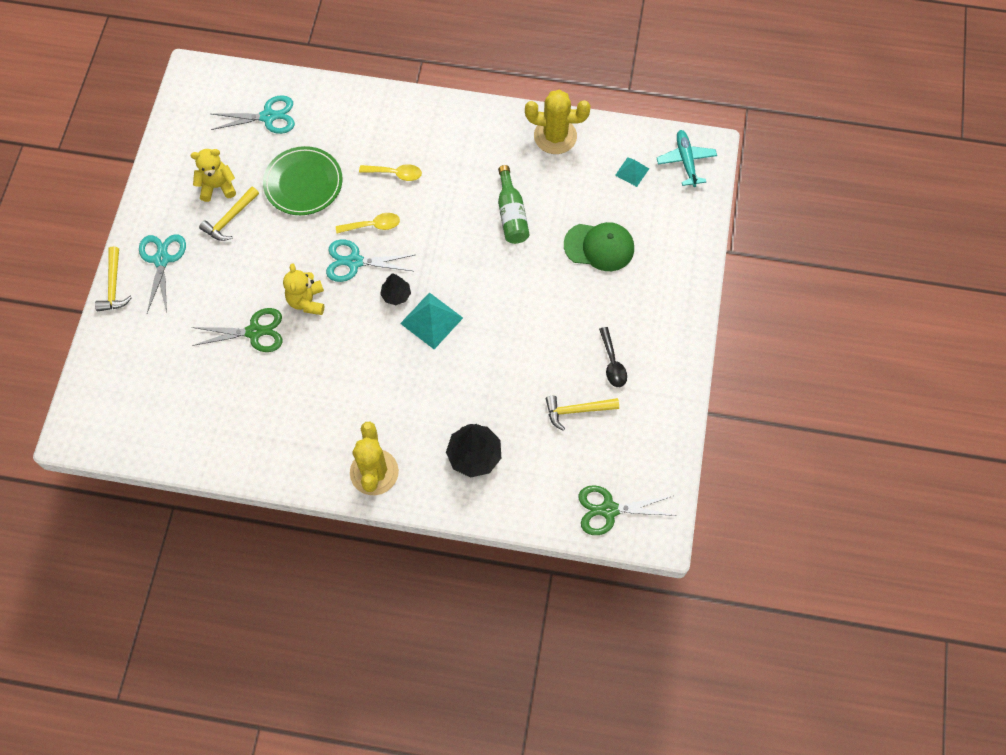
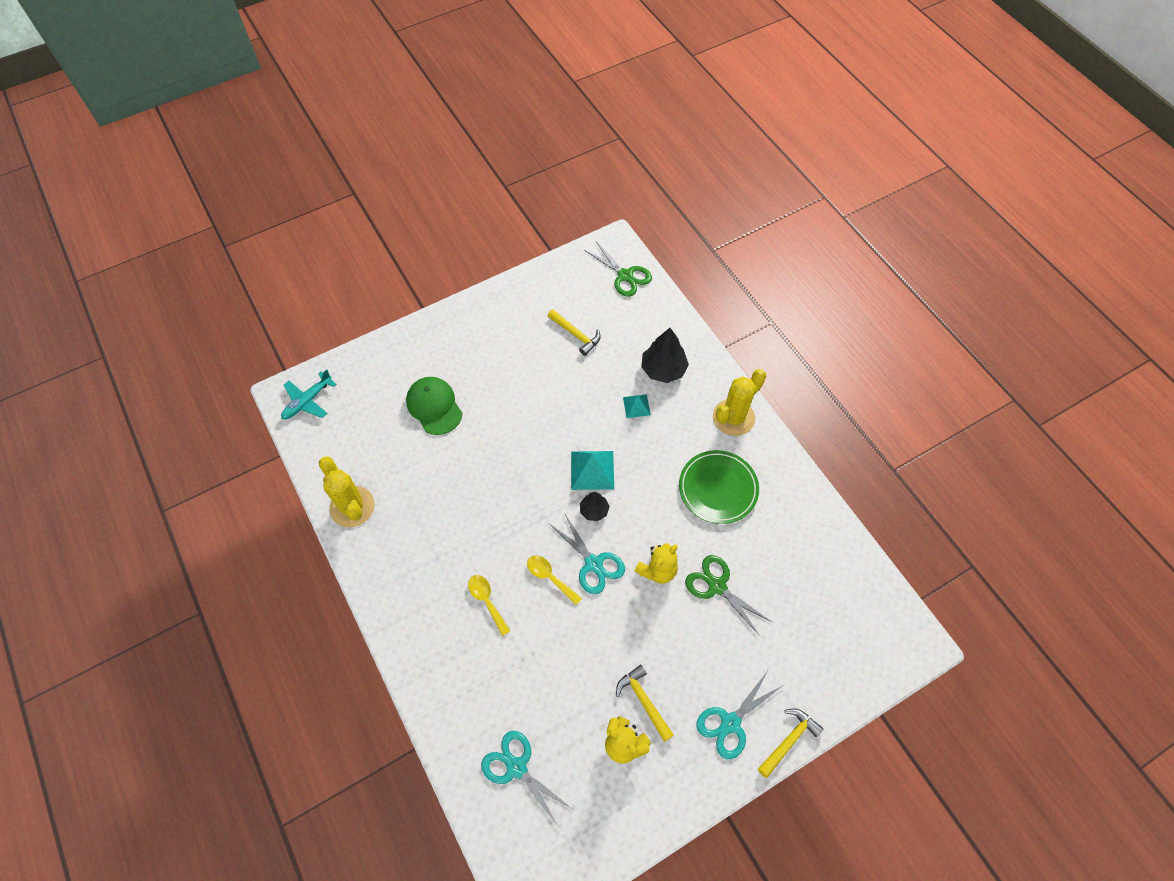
camera: 130 degrees left, 5 degrees down
yellow hammer [199,186,259,241] -> yellow hammer turned 120 degrees counterclockwise [616,665,674,742]
green plate [263,146,343,215] -> green plate moved to [679,450,759,524]
green bottle [498,165,530,244] -> none
black spoon [599,327,627,387] -> none
turquoise pyramid [615,157,649,187] -> turquoise pyramid moved to [623,394,651,418]

